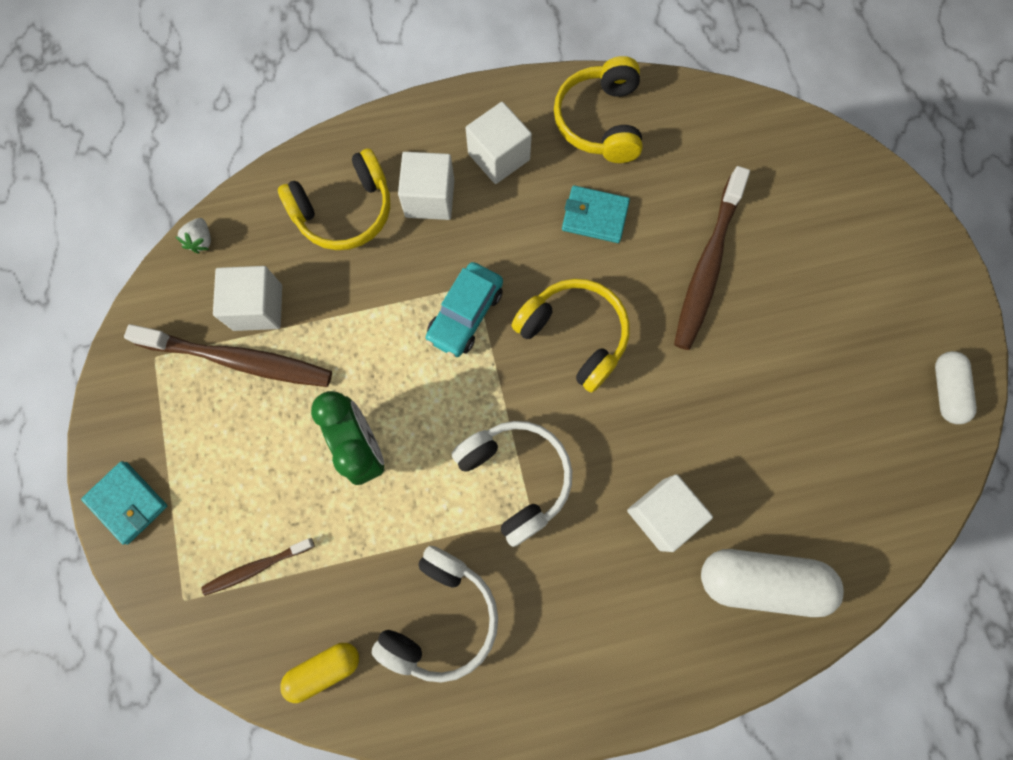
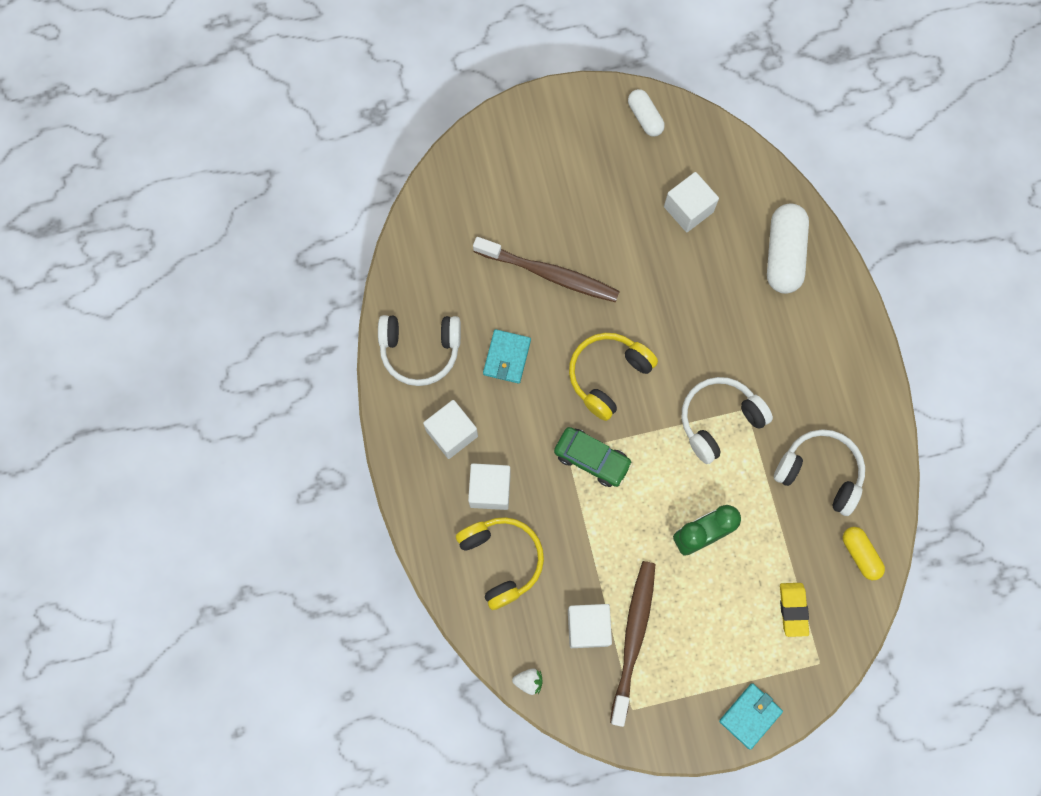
camera: 90 degrees left, 0 degrees up
brown toothbrush [201,538,315,596] -> yellow eraser [780,583,809,637]
turquoise car [426,262,503,357] -> green car [554,427,633,487]
yellow headphones [554,56,643,163] -> white headphones [378,315,461,386]
white cube [627,474,713,552] -> white cube moved to [664,172,719,232]
white capsule [935,351,977,424] -> white capsule turned 60 degrees clockwise [628,89,665,137]

